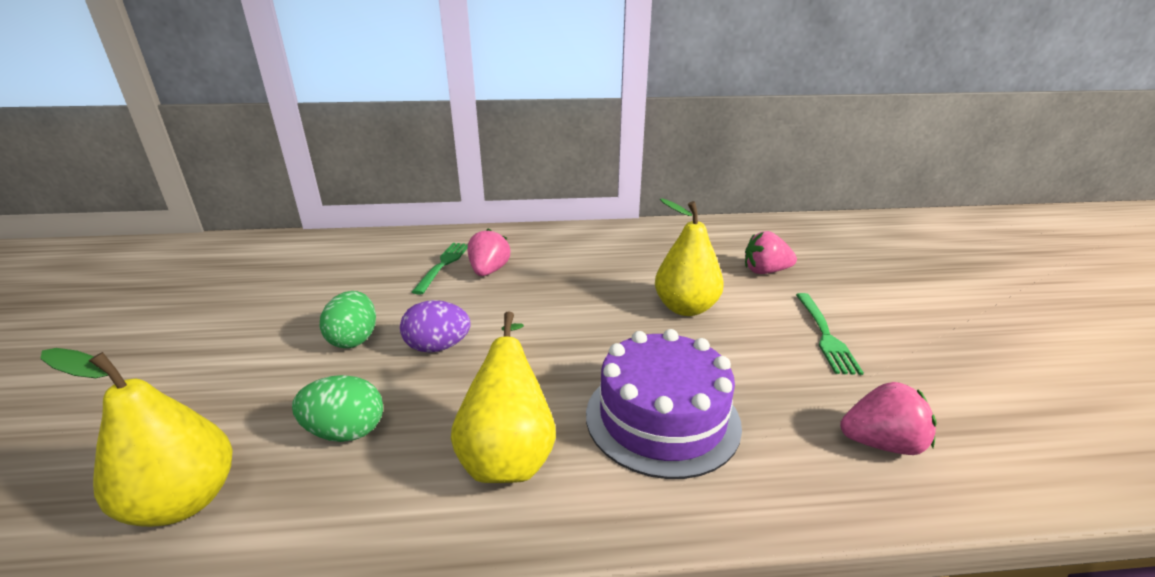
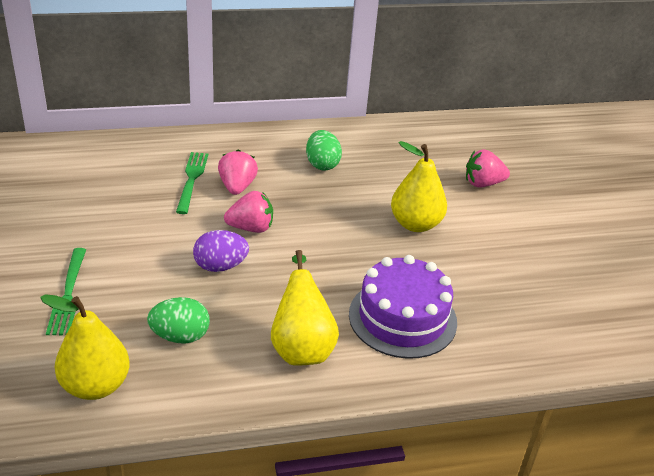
camera: 10 degrees left, 10 degrees up
green egg [320,291,376,348] -> green egg moved to [306,130,342,171]
green fork [796,293,864,375] -> green fork moved to [46,248,86,335]
pink strawberry [840,382,937,455] -> pink strawberry moved to [224,191,273,233]

